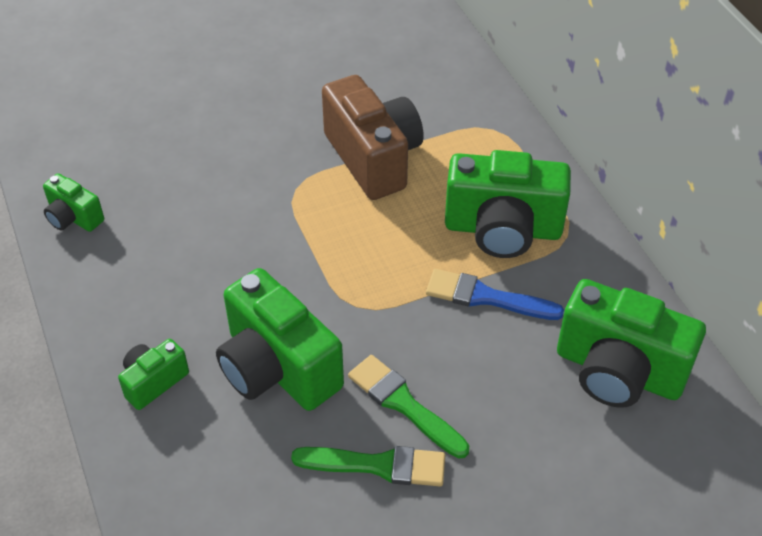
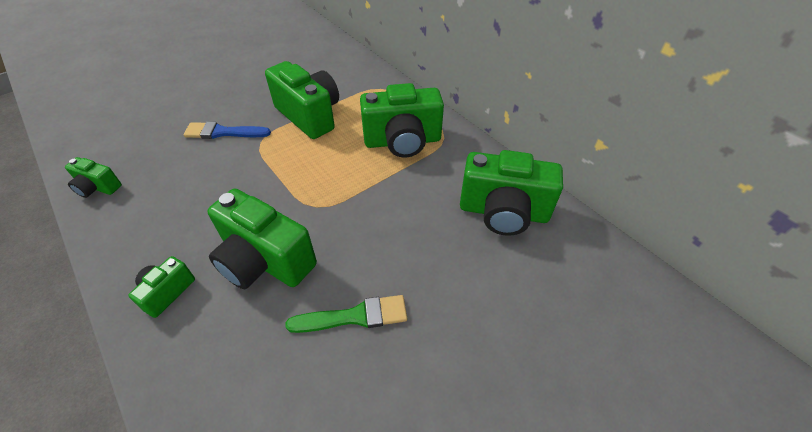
camera: 15 degrees left, 0 degrees up
brown camera [322,75,424,200] -> green camera [265,61,339,139]
green brush [348,355,469,459] -> none
blue brush [426,269,564,320] -> blue brush moved to [183,121,271,139]

